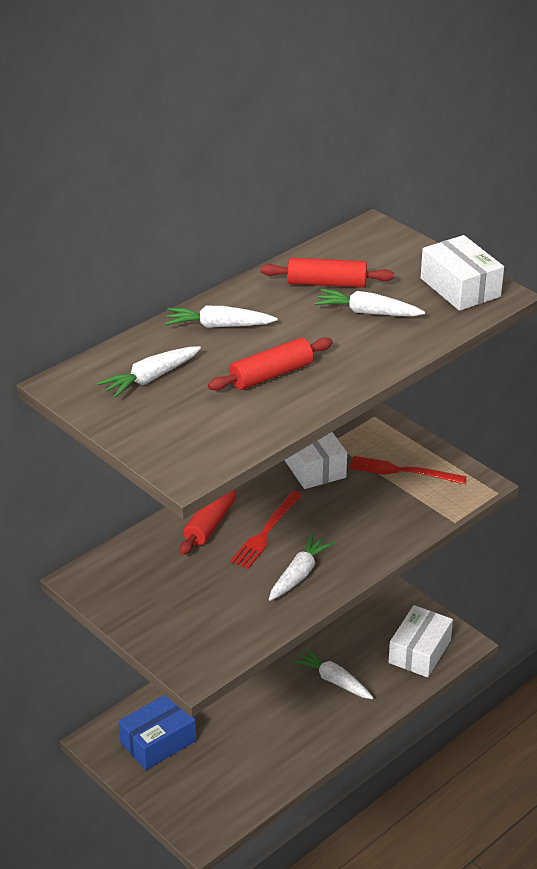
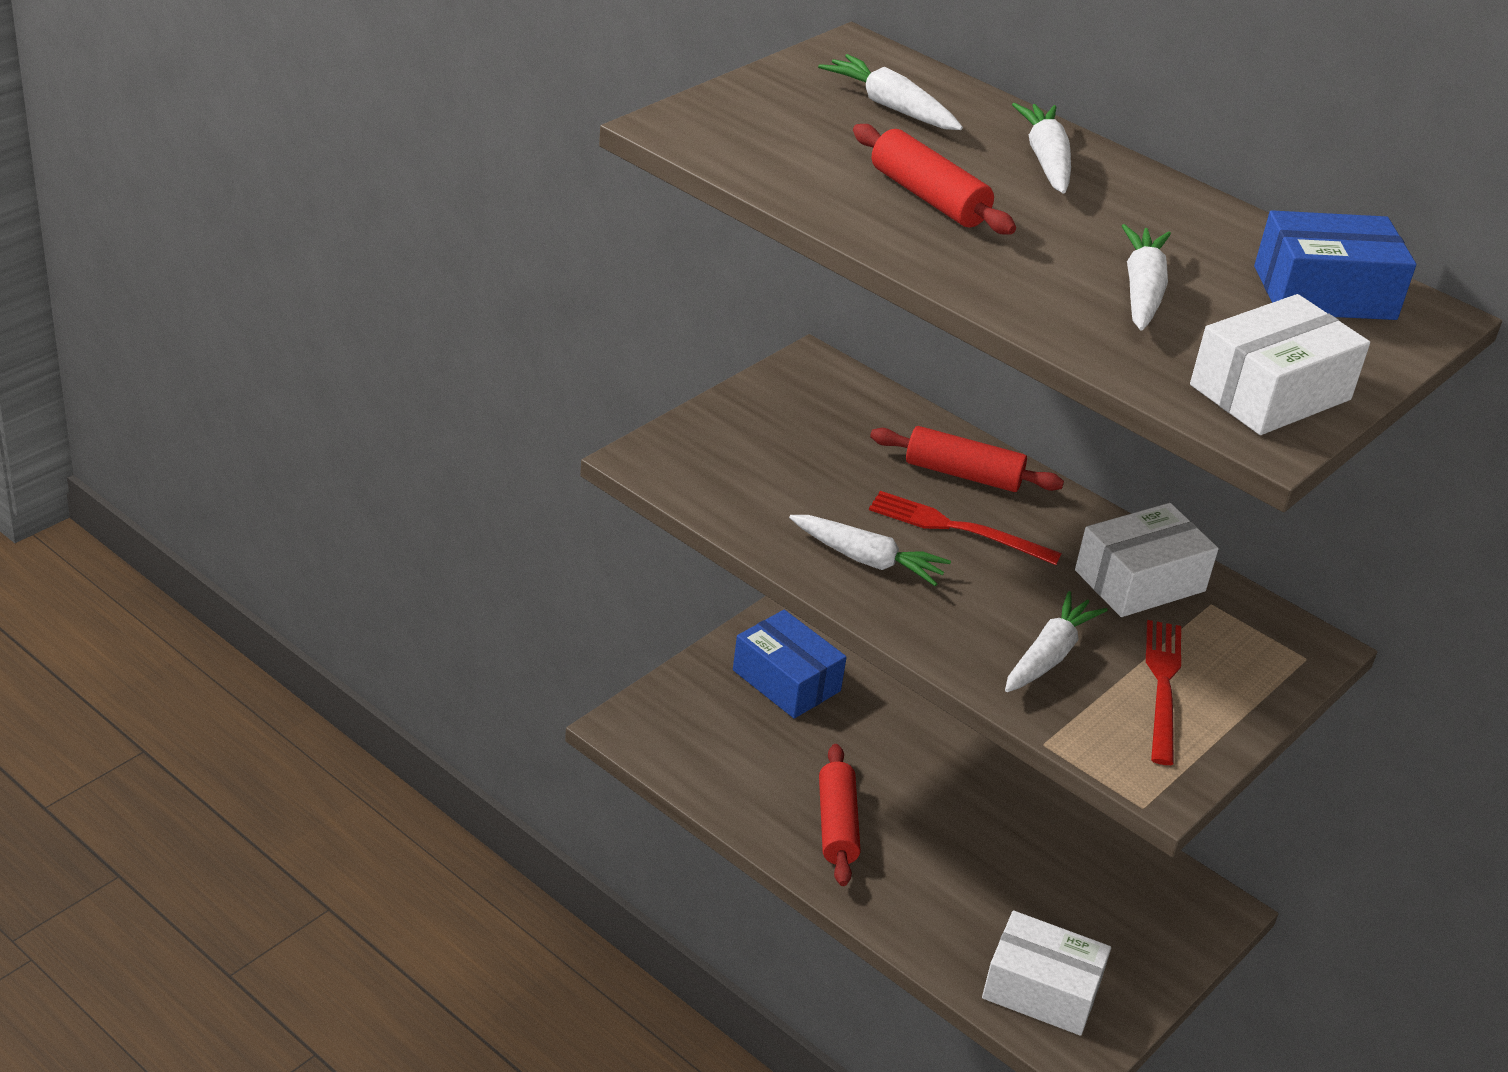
camera: 80 degrees right, 0 degrees up
red rolling pin [260,258,394,288] -> red rolling pin moved to [819,744,860,886]
white carrot [292,648,374,699] -> white carrot moved to [1005,591,1108,692]
none -> blue box [1254,210,1416,320]

